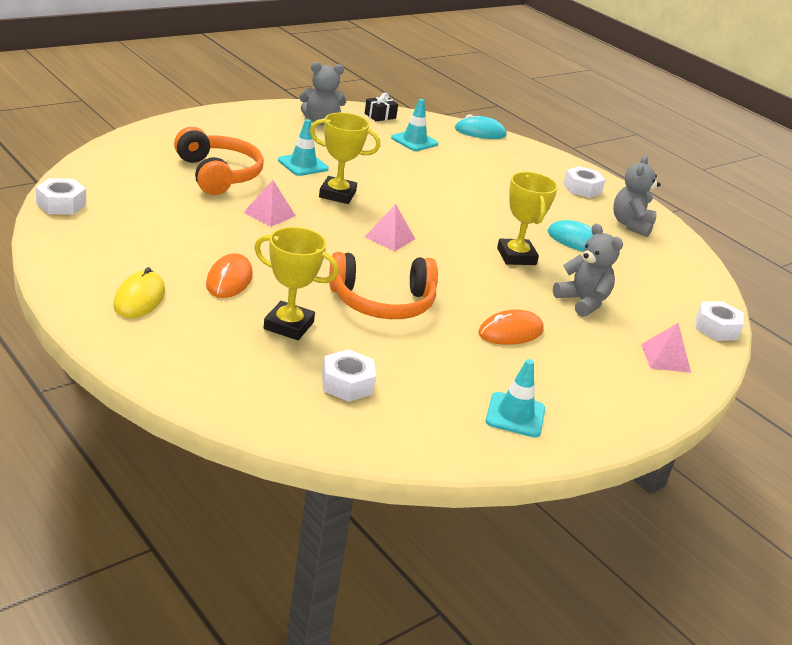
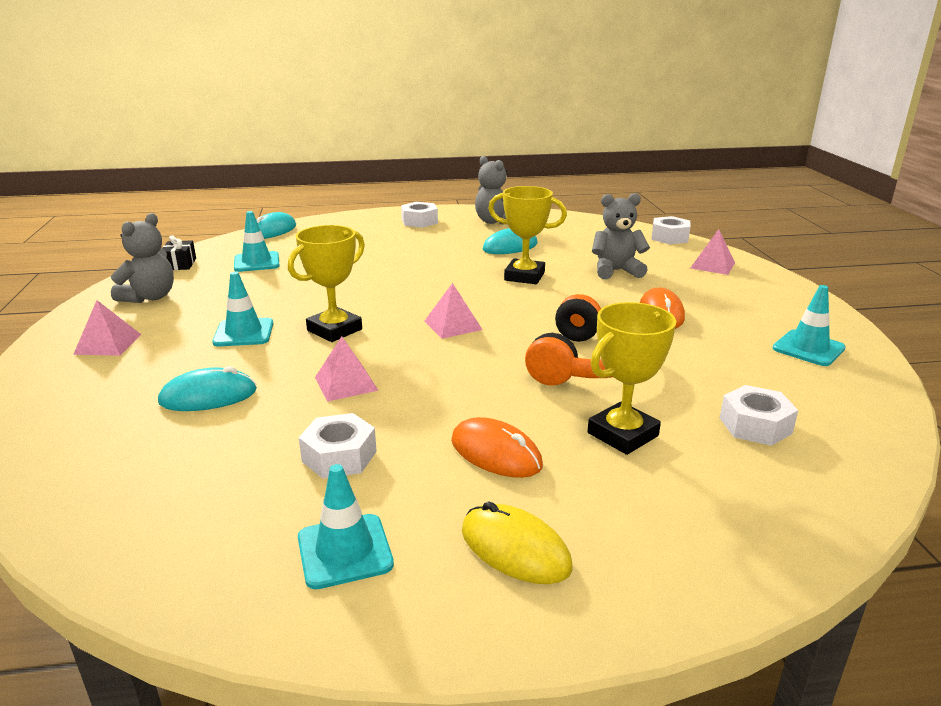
camera: 55 degrees left, 5 degrees down
white nut [36,178,86,215] -> white nut moved to [299,413,377,479]
orange headphones [174,127,264,195] -> turquoise mouse [158,366,257,411]
none -> pink pyramid [73,300,141,356]
none -> turquoise traffic cone [298,464,394,589]

